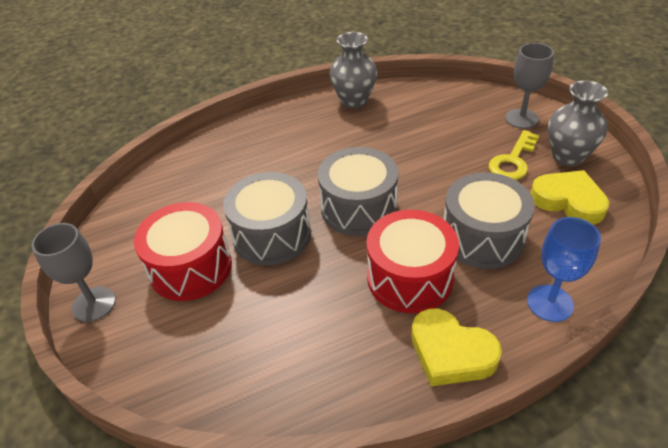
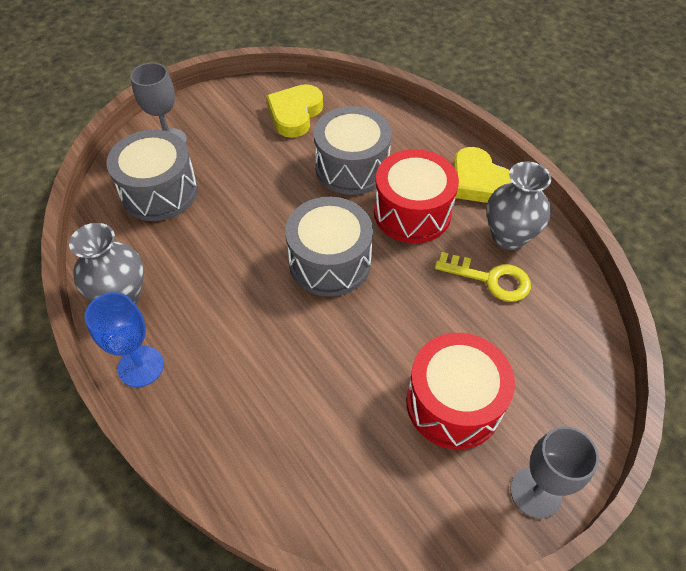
camera: 105 degrees left, 10 degrees up
grey drum [223,172,311,265] -> grey drum moved to [106,130,198,221]
yellow heart [411,308,502,386] -> yellow heart turned 120 degrees clockwise [453,147,512,203]
yellow key [489,130,540,180] -> yellow key moved to [435,252,531,302]
blue goblet [527,217,601,322] -> blue goblet moved to [85,292,164,387]
grey vase [548,81,608,166] -> grey vase moved to [487,161,551,250]

